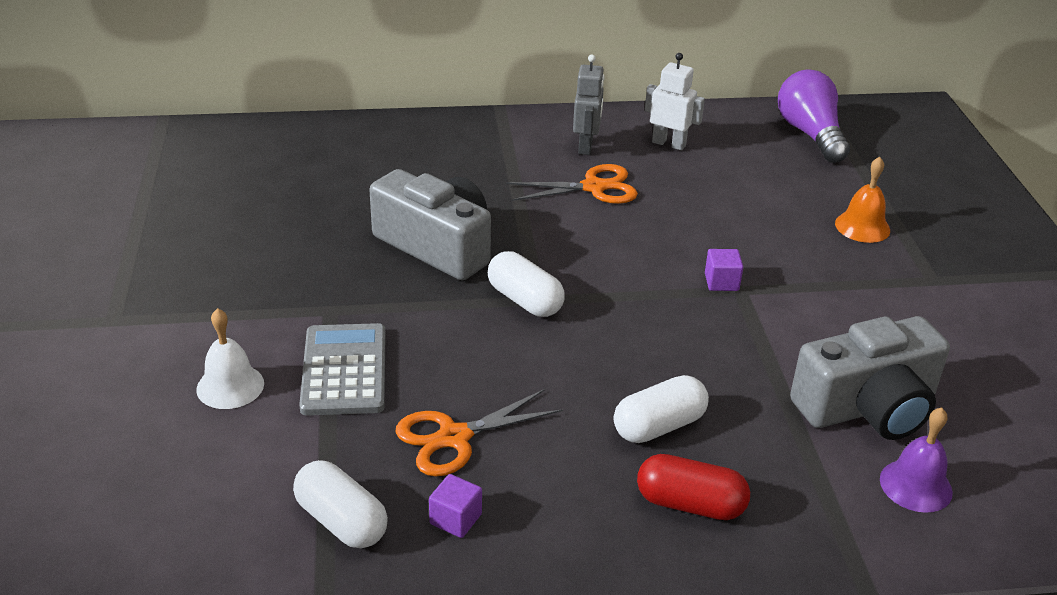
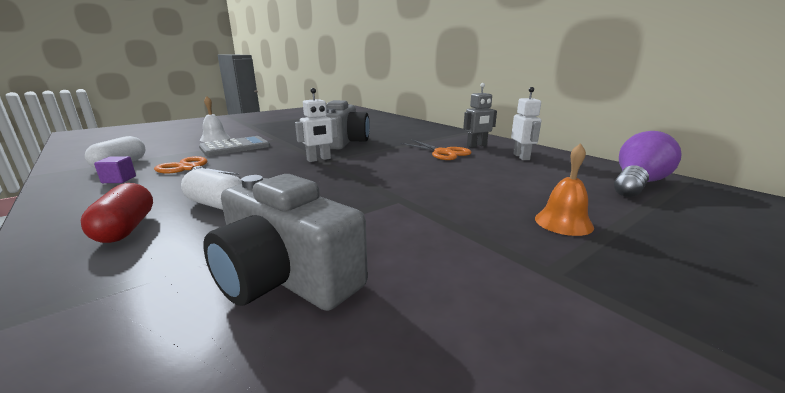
camera: 60 degrees right, 15 degrees down
white capsule [488,251,565,317] -> white robot [295,88,338,162]
purple cube [705,249,743,291] -> none
purple bell [880,407,953,513] -> none

